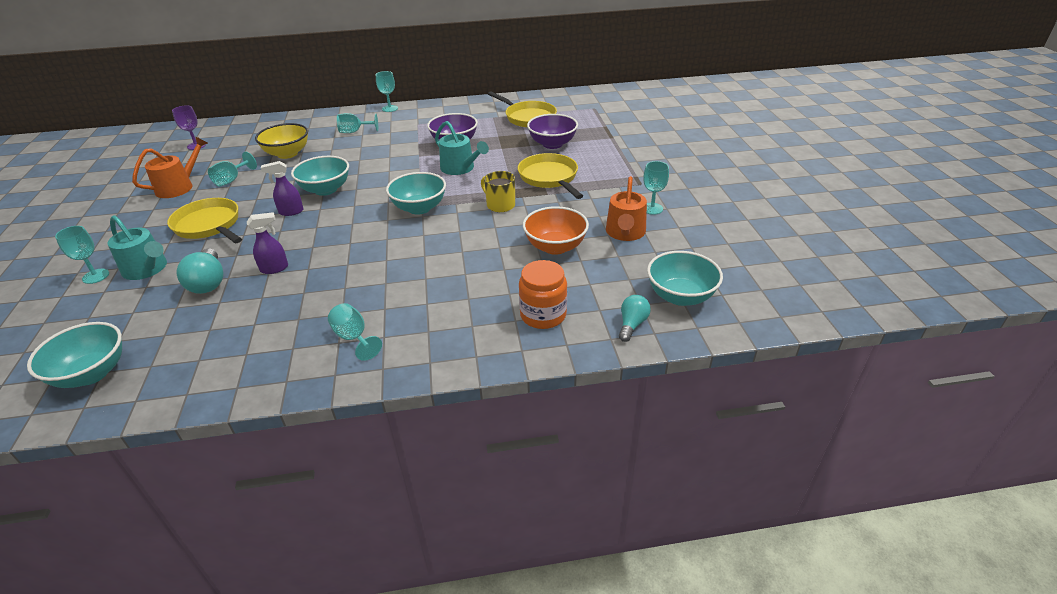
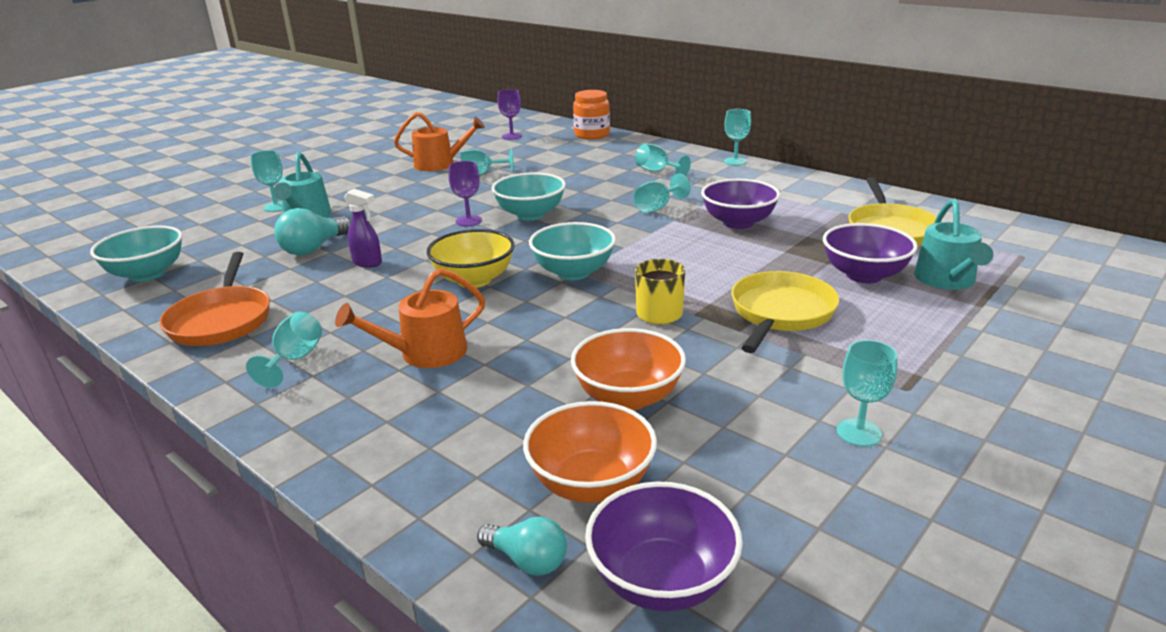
camera: 50 degrees right, 10 degrees down
yellow pan [167,198,242,243] -> none
yellow bowl [255,123,308,159] -> yellow bowl moved to [426,229,515,288]
purple spray bottle [261,161,303,216] -> purple goblet [448,161,482,226]
turquoise watering can [435,121,489,175] -> turquoise watering can moved to [914,198,993,290]
orange jar [519,260,567,329] -> orange jar moved to [573,90,610,140]
orange watering can [606,176,647,241] -> orange watering can moved to [335,268,485,368]
turquoise light bulb [619,295,651,342] -> turquoise light bulb turned 45 degrees clockwise [477,516,567,576]
turquoise bowl [647,251,723,306] -> purple bowl [585,482,743,611]
none -> orange pan [159,252,270,346]
none -> orange bowl [523,401,657,503]
none -> turquoise goblet [634,174,691,213]

